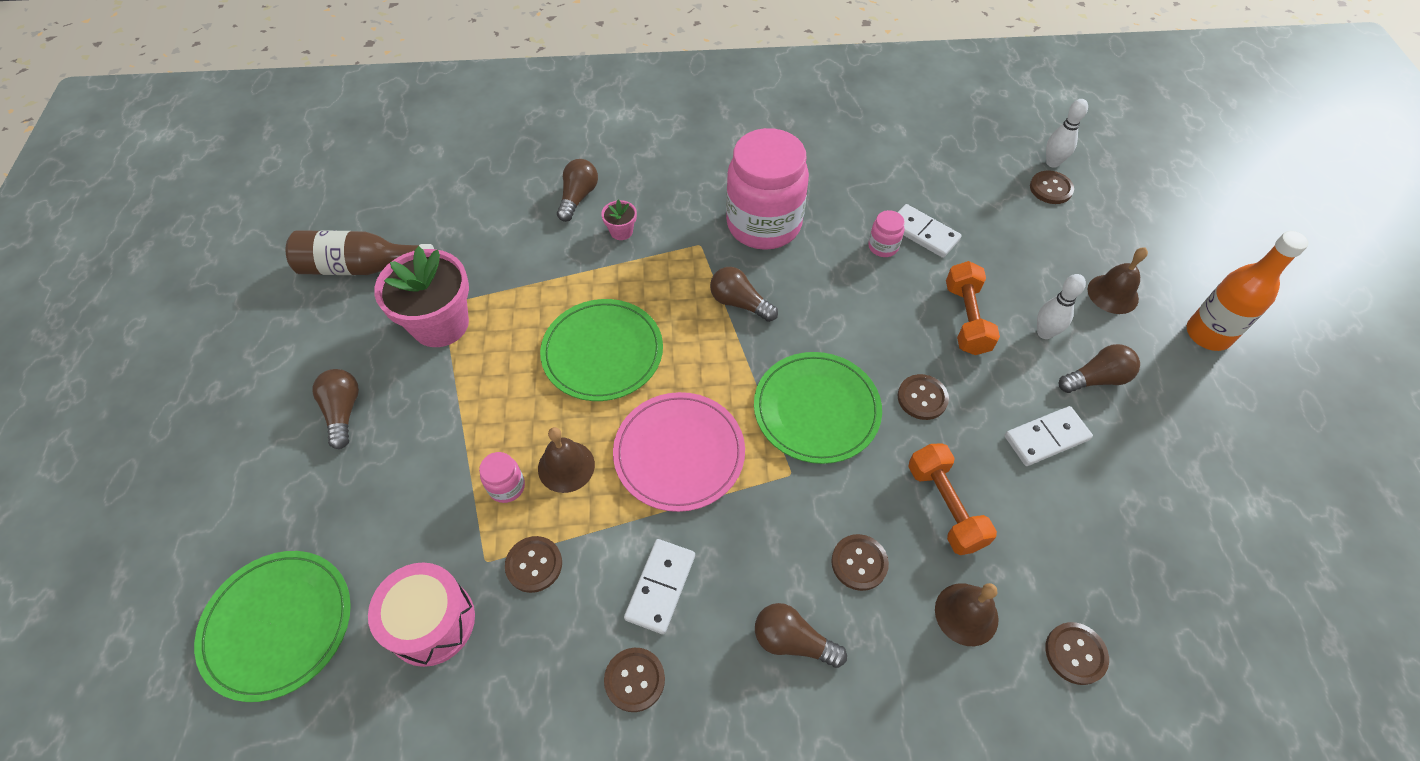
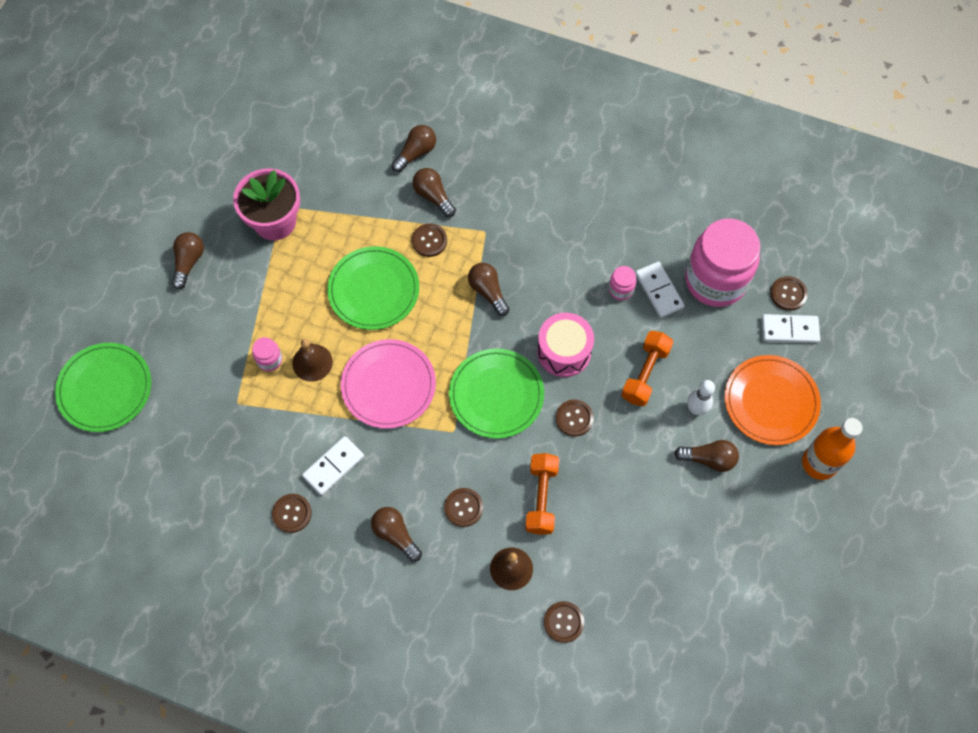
camera: 25 degrees right, 10 degrees up
brown bottle [286,230,434,275] -> none
pink drum [368,562,475,667] -> pink drum moved to [537,313,594,377]
brown button [505,536,562,593] -> brown button moved to [412,223,447,257]
pink flower pot [601,200,637,240] -> brown light bulb [412,168,456,217]
pink jar [726,128,809,250] -> pink jar moved to [685,218,761,307]
white domino [1005,406,1093,466] -> white domino moved to [762,314,820,343]
white bowling pin [1046,99,1088,168] -> none
brown bell [1087,247,1148,314] -> orange plate [725,355,821,445]

